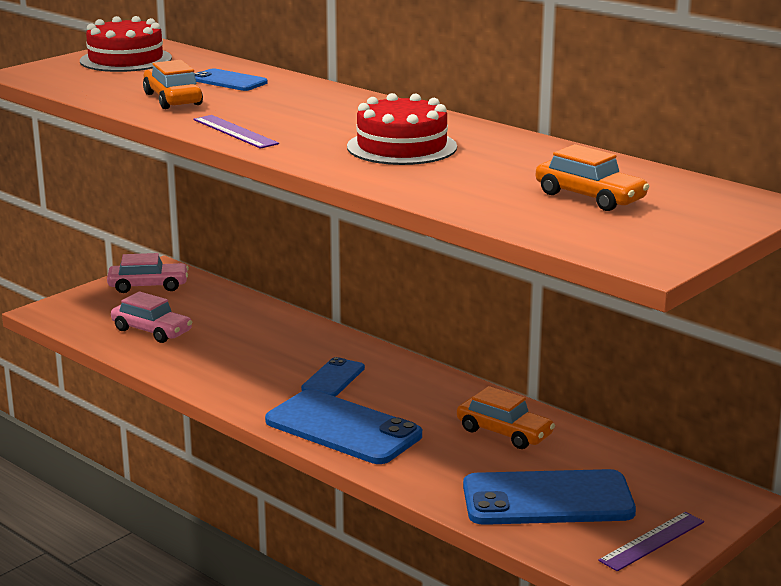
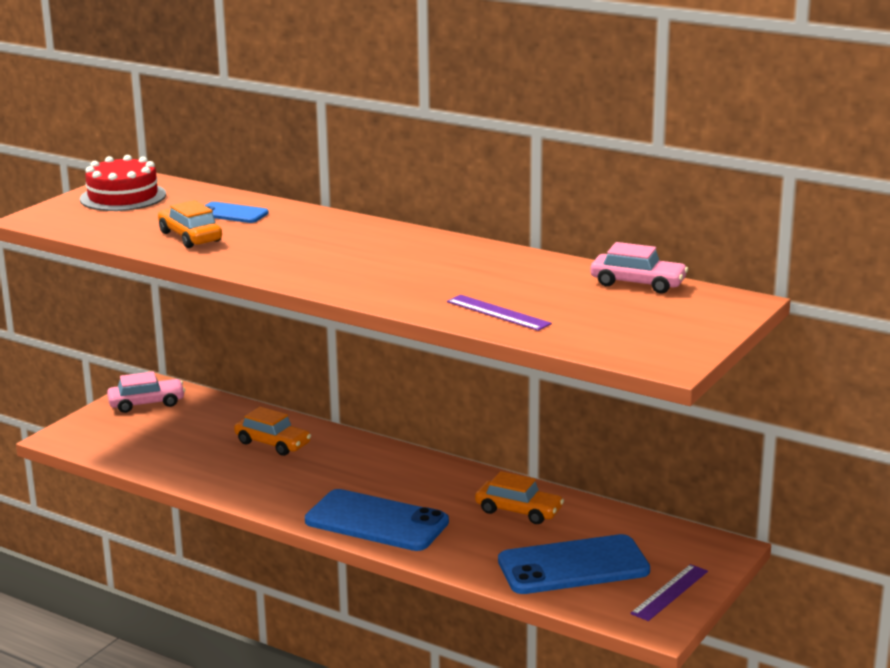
camera: 10 degrees left, 0 degrees up
pink car [111,291,192,343] -> pink car moved to [590,242,688,294]
purple ruler [194,115,279,149] -> purple ruler moved to [447,295,552,331]
blue phone [301,357,365,396] -> none
red cake [347,93,457,165] -> none
orange car [536,144,650,211] -> orange car moved to [234,407,311,456]

